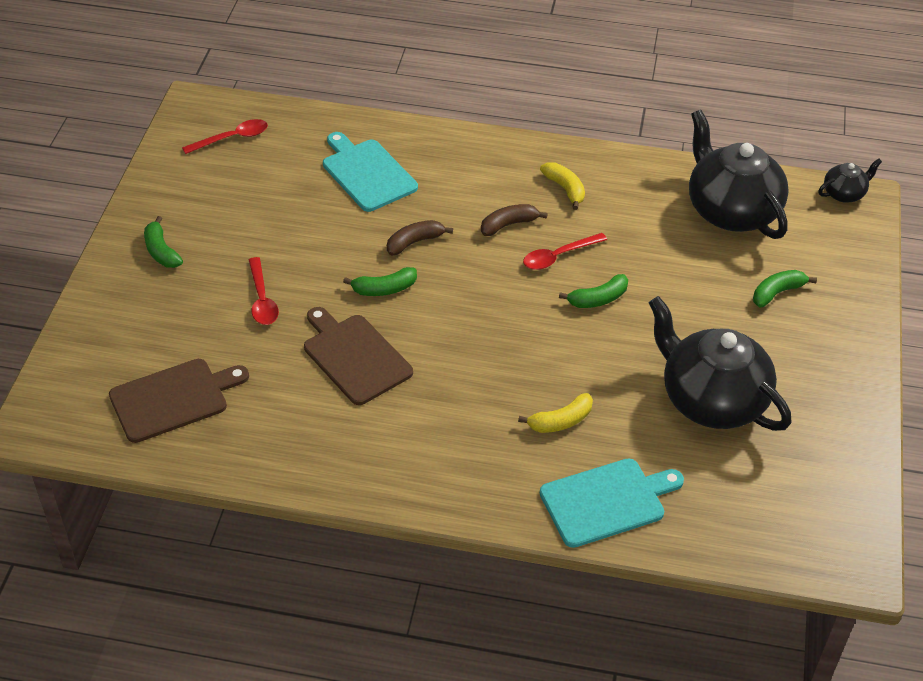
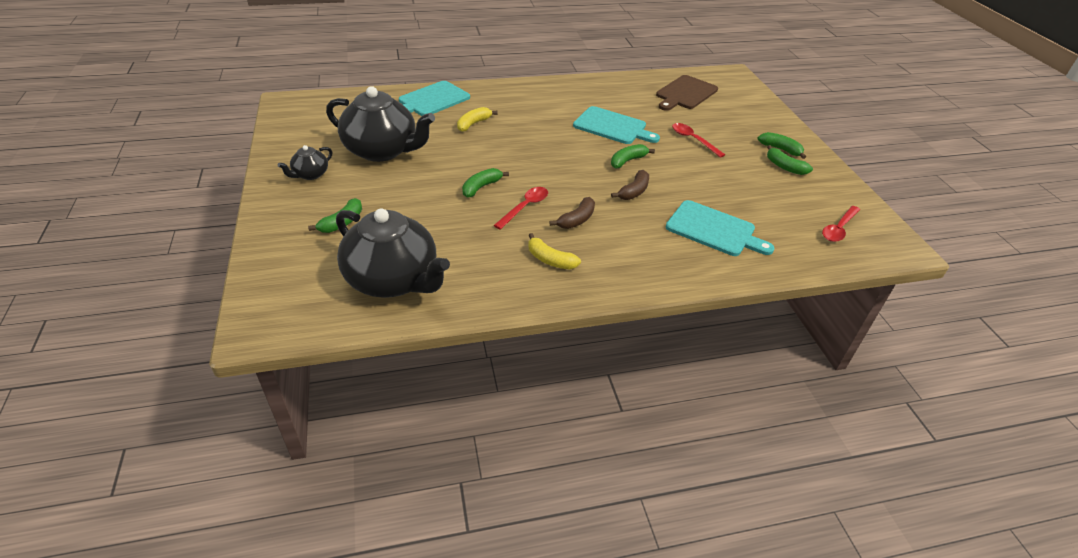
camera: 155 degrees right, 5 degrees down
brown cutting board [304,307,413,405] -> turquoise cutting board [573,106,660,144]
black teapot [819,159,882,203] -> black teapot moved to [278,145,332,180]
none -> green banana [767,145,813,175]

